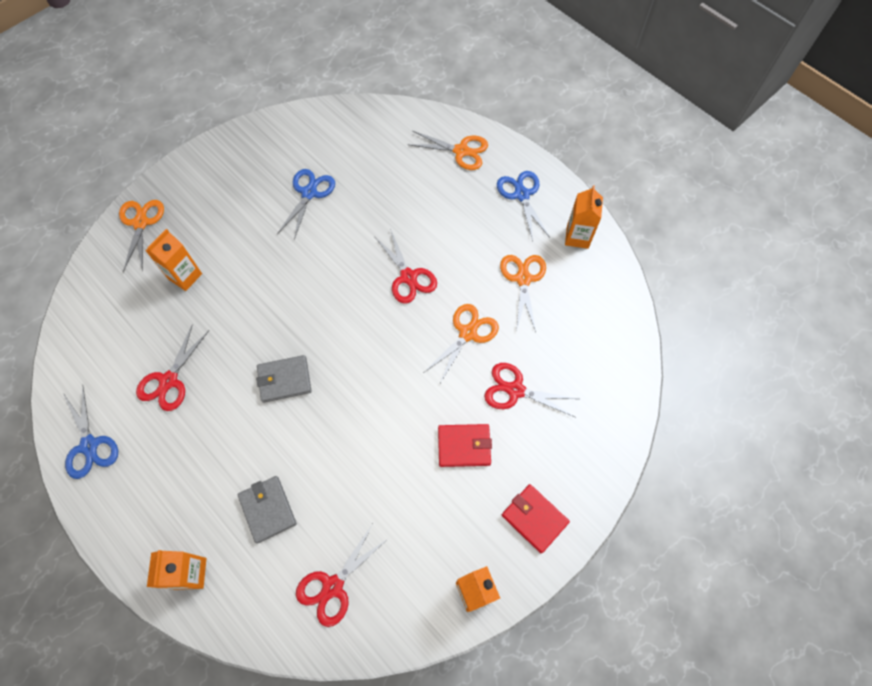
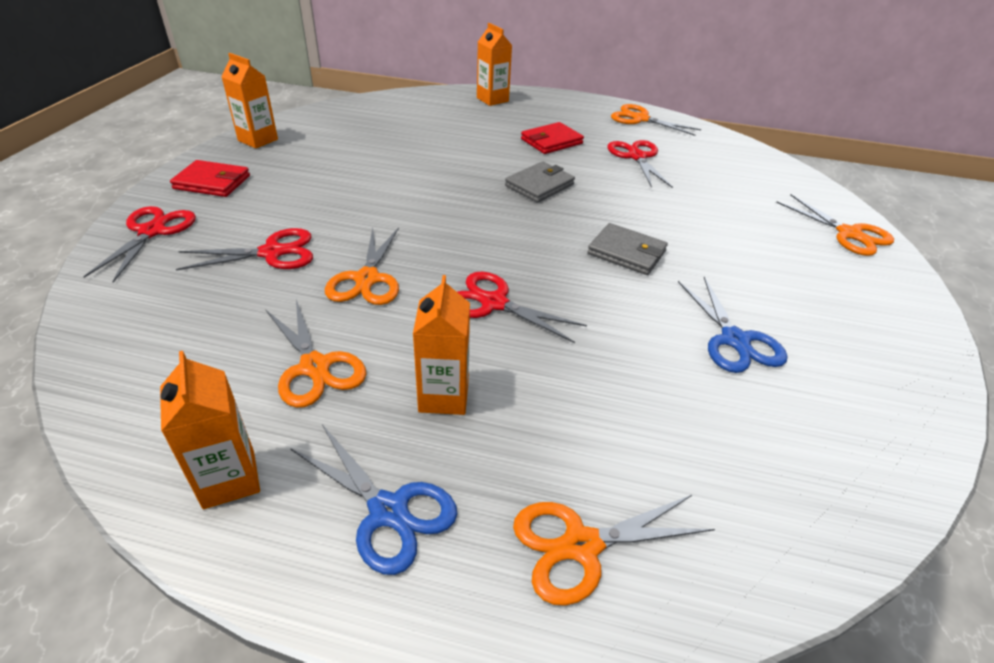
camera: 145 degrees right, 25 degrees down
blue scissors [63,385,118,479] -> orange scissors [611,104,701,136]
orange carton [145,229,202,291] -> orange carton moved to [413,275,470,415]
grey wallet [238,476,297,544] -> grey wallet moved to [587,223,668,275]
red scissors [296,524,389,627] -> red scissors moved to [83,206,196,283]
red wallet [438,424,492,467] -> red wallet moved to [521,122,584,154]

